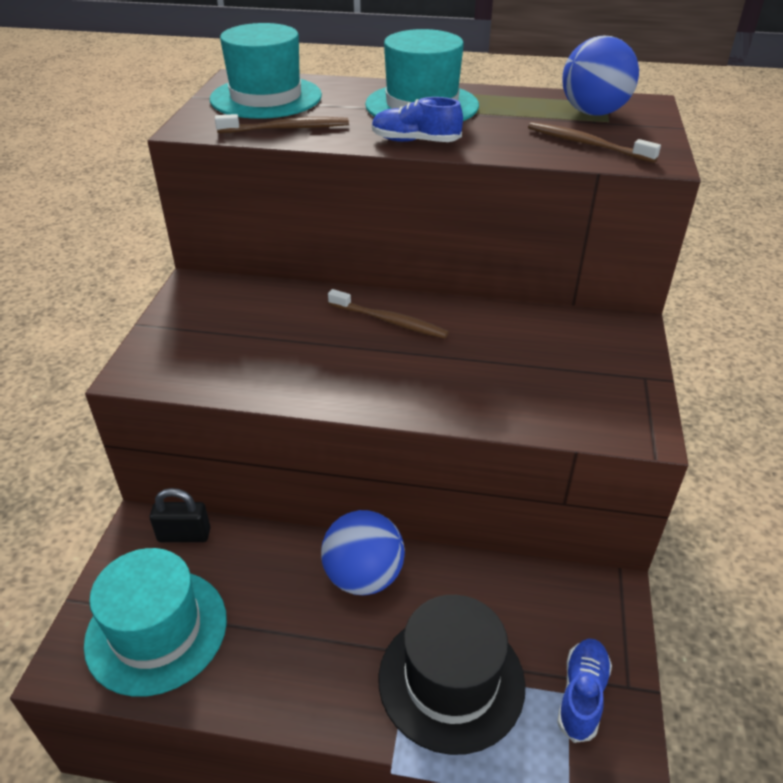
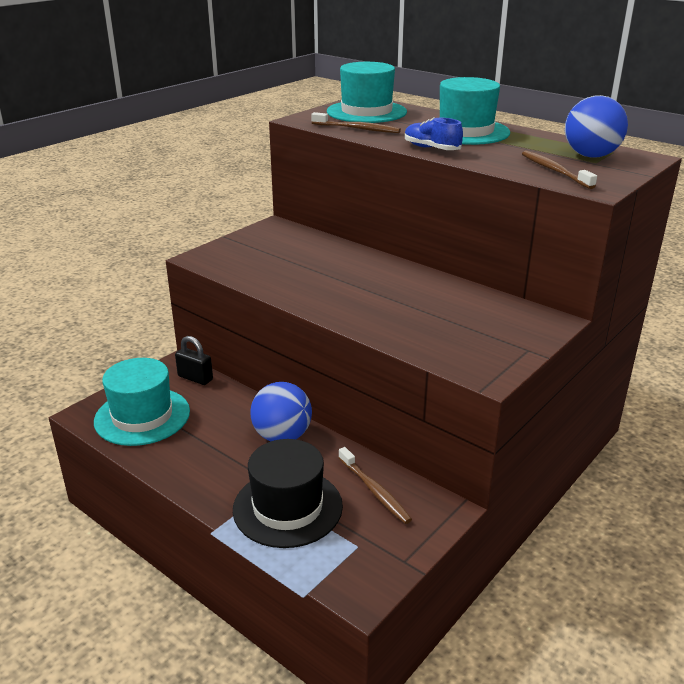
camera: 30 degrees right, 10 degrees down
brown toothbrush [328,289,449,339] -> brown toothbrush moved to [338,447,412,524]
blue shoe [557,639,612,743] -> none

